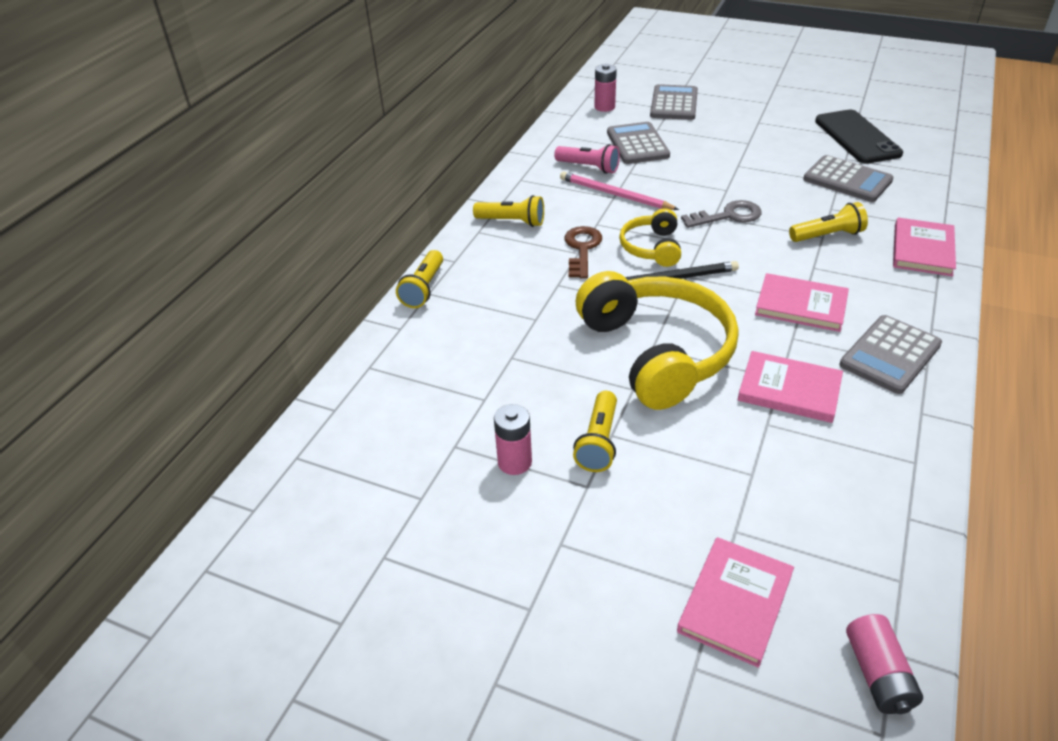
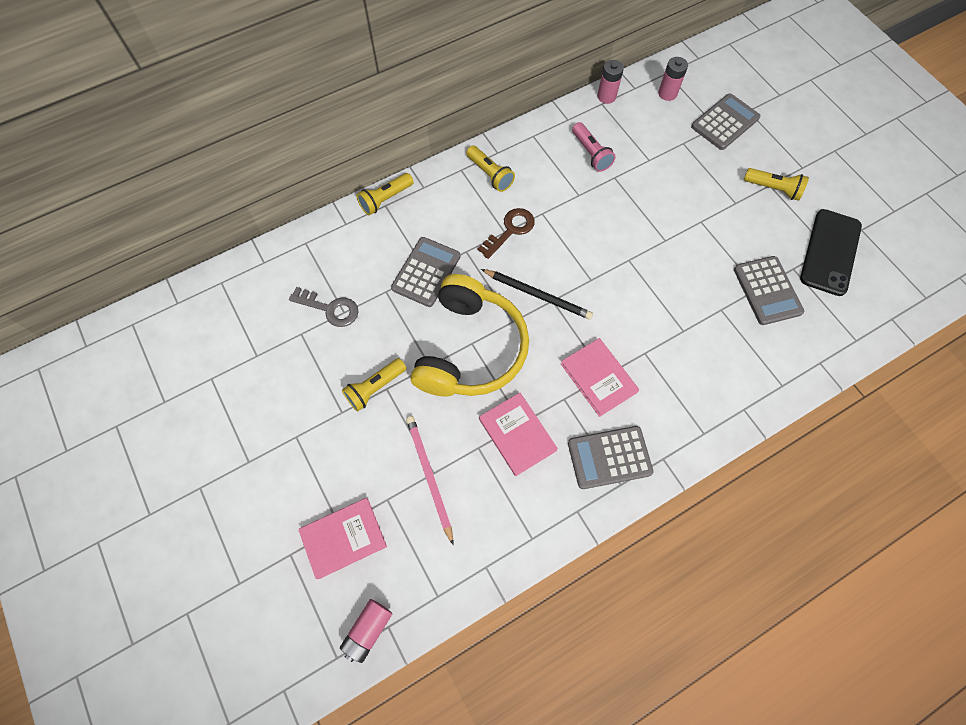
camera: 35 degrees right, 25 degrees up
pink battery [494,404,532,475] -> pink battery moved to [597,60,624,104]
pink pencil [560,171,679,210] -> pink pencil moved to [406,416,453,545]
grey calculator [607,122,670,164] -> grey calculator moved to [391,237,460,307]
yellow headphones [619,208,681,267] -> none
grey key [681,200,762,228] -> grey key moved to [289,287,359,327]
yellow flashlight [789,202,868,242] -> yellow flashlight moved to [744,168,809,201]
pink book [893,218,956,277] -> none

